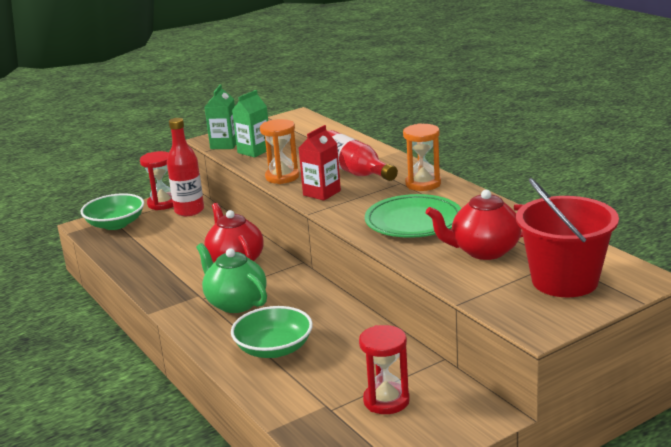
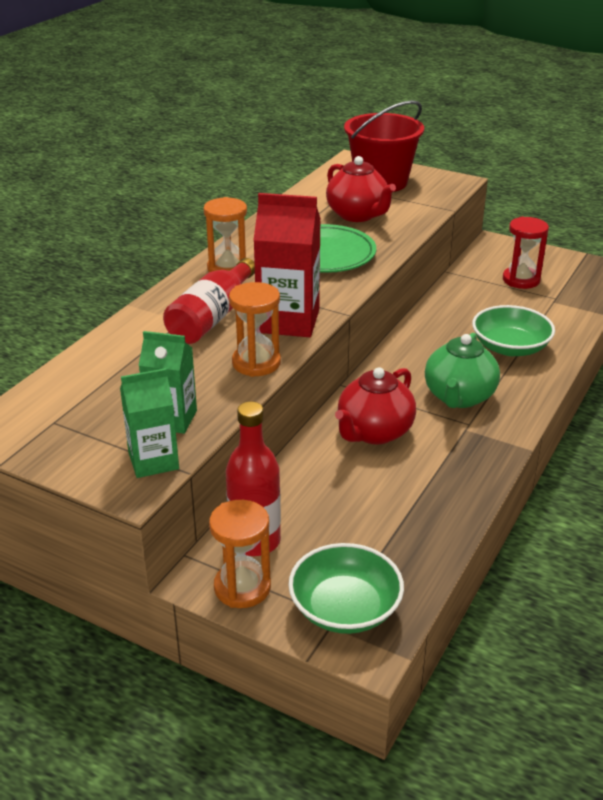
camera: 120 degrees left, 10 degrees up
red hourglass [140,151,174,210] -> orange hourglass [209,500,271,608]
red carton [299,125,341,201] -> red carton [254,193,321,337], size x1.56

